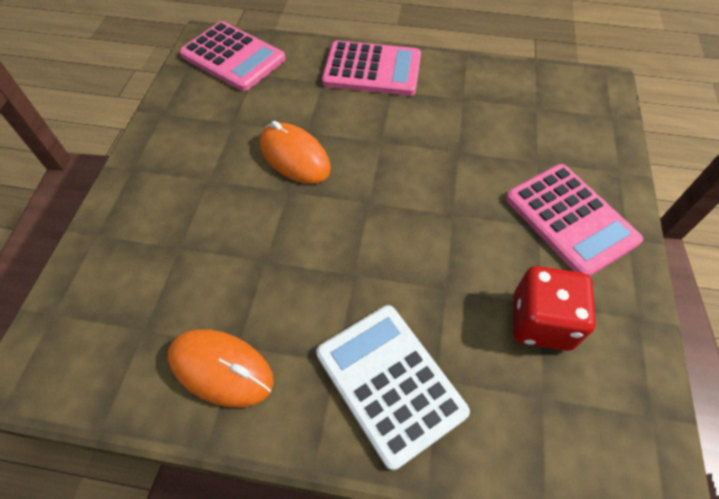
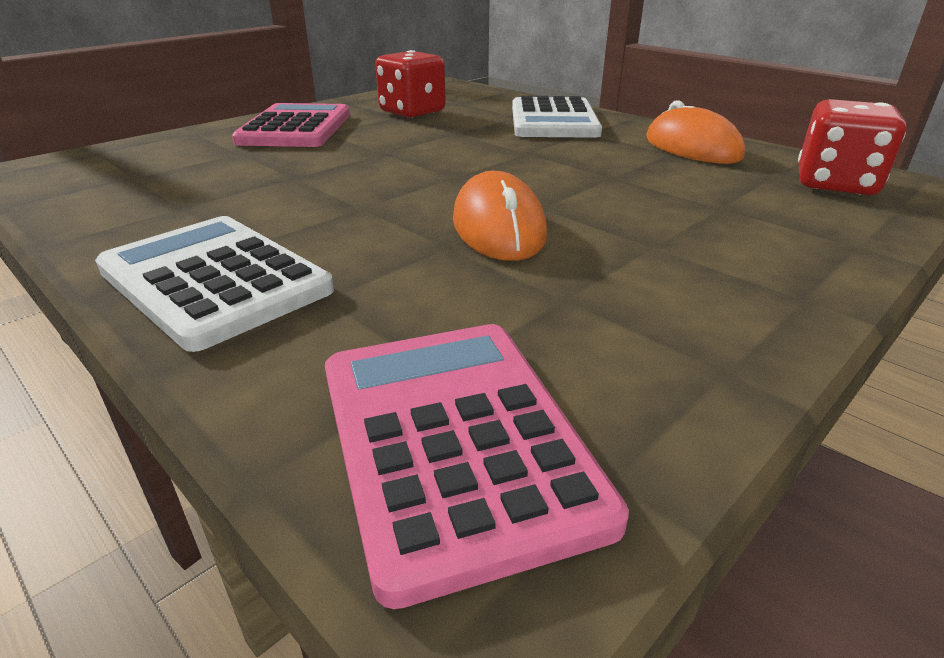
camera: 145 degrees left, 25 degrees down
pink calculator [322,40,421,96] -> white calculator [95,216,334,352]
none -> red dice [798,99,907,195]

